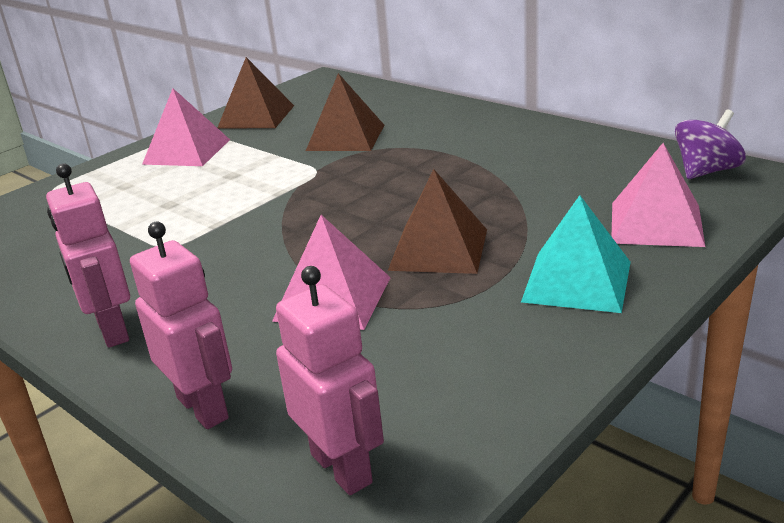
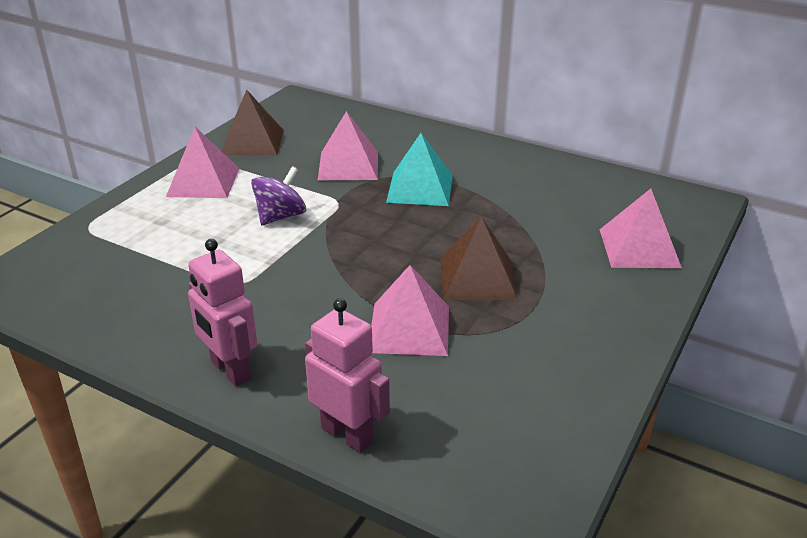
camera: 15 degrees left, 5 degrees up
pink robot [276,266,384,495] -> none
brown pyramid [306,73,384,151] -> pink pyramid [318,111,378,180]
turquoise pyramid [521,195,631,313] -> turquoise pyramid moved to [386,133,453,206]
purple spinning top [675,109,746,179] -> purple spinning top moved to [251,166,306,225]

